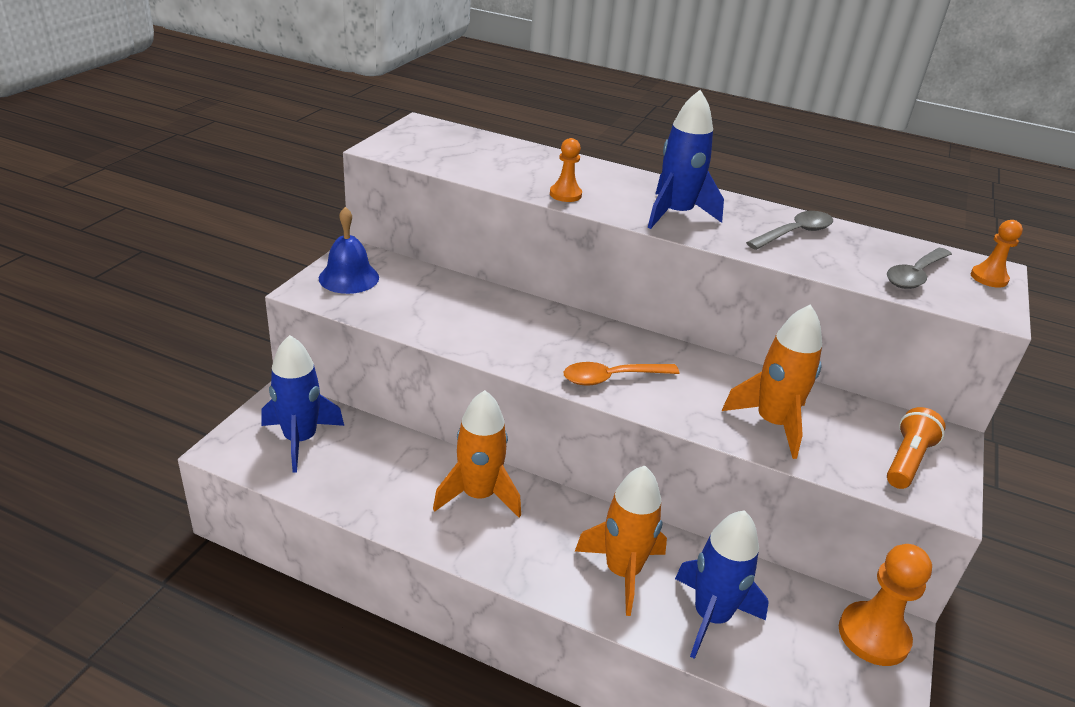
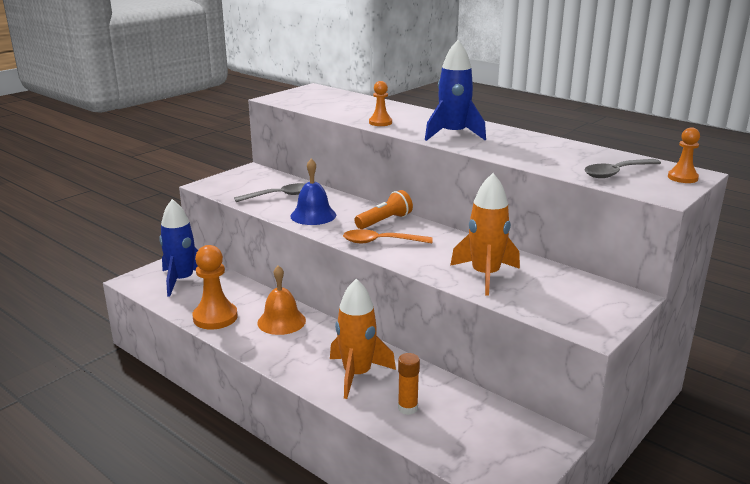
camera: 20 degrees right, 10 degrees down
blue bell [319,207,379,294] -> blue bell moved to [290,158,336,225]
orange rocket [433,390,521,517] -> orange bell [257,265,306,335]
blue rocket [675,510,769,659] -> orange glue stick [398,353,420,415]
grey spoon [746,211,833,250] -> grey spoon moved to [234,183,305,202]
orange pawn [839,544,932,666] -> orange pawn moved to [193,245,238,329]
orange flashlight [887,407,946,489] -> orange flashlight moved to [354,190,413,229]

